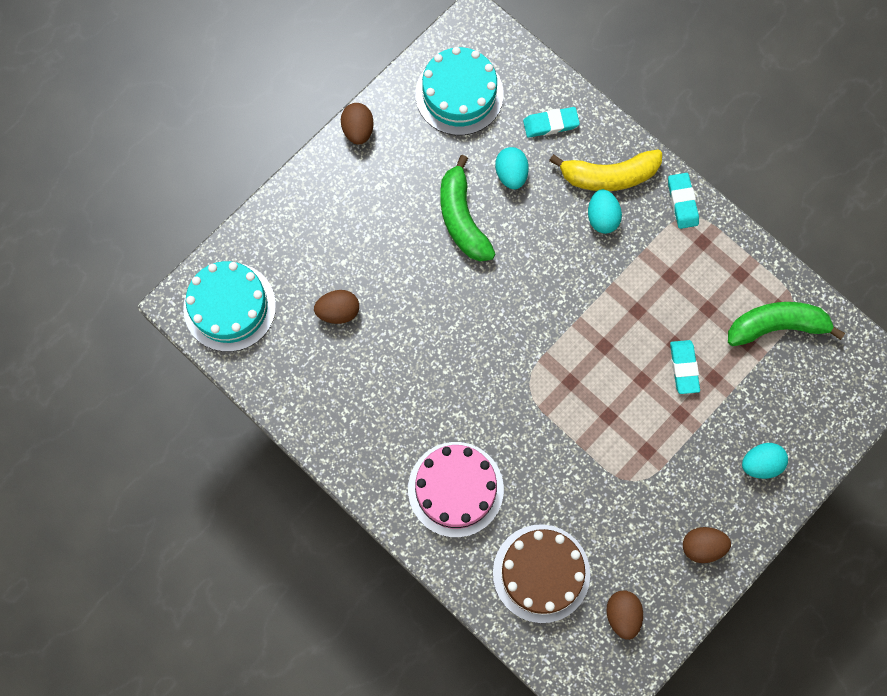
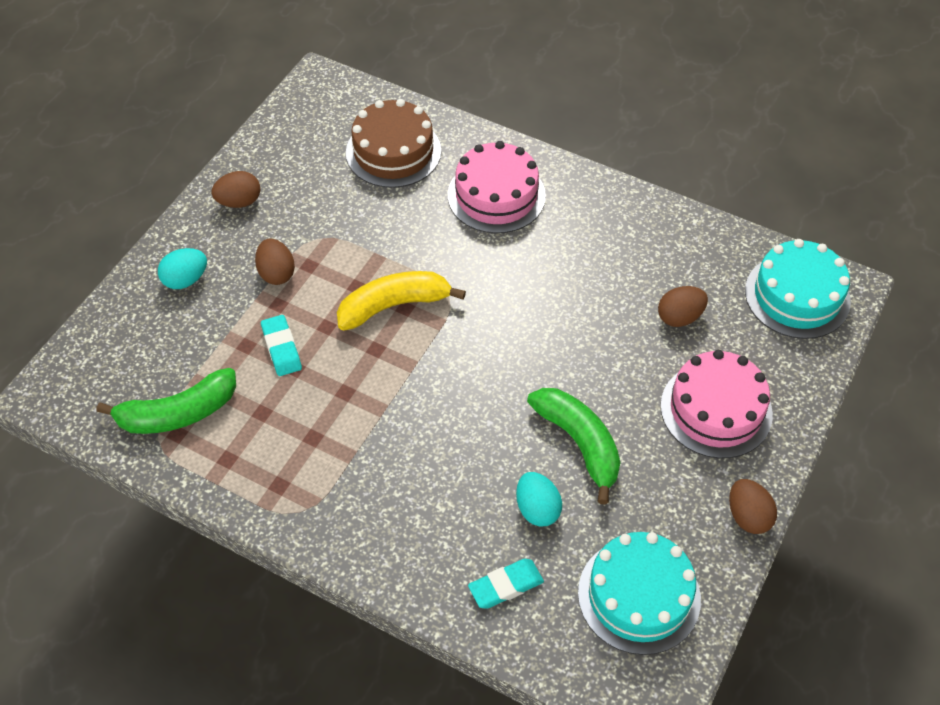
camera: 165 degrees right, 20 degrees down
yellow banana [549,149,662,191] -> yellow banana moved to [337,271,466,331]
turquoise egg [588,189,622,234] -> none
brown egg [606,590,643,640] -> brown egg moved to [255,239,295,285]
turquoise eraser [668,173,699,229] -> none
none -> pink cake [660,350,773,458]

